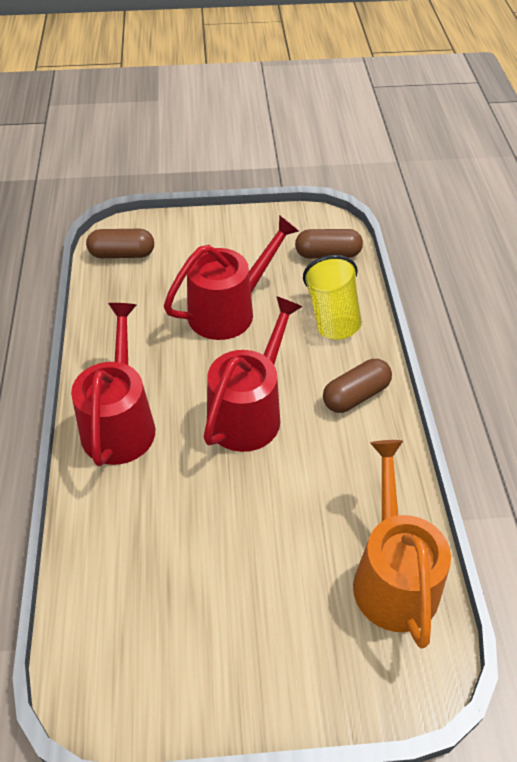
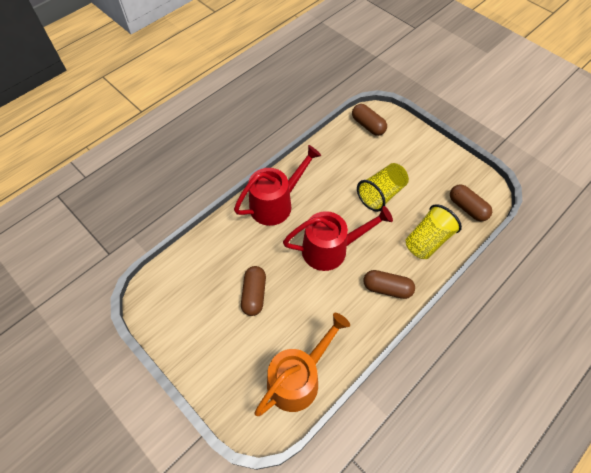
camera: 50 degrees right, 10 degrees up
red watering can [164,215,299,340] -> yellow cup [357,163,409,212]
none -> brown capsule [241,266,266,316]

